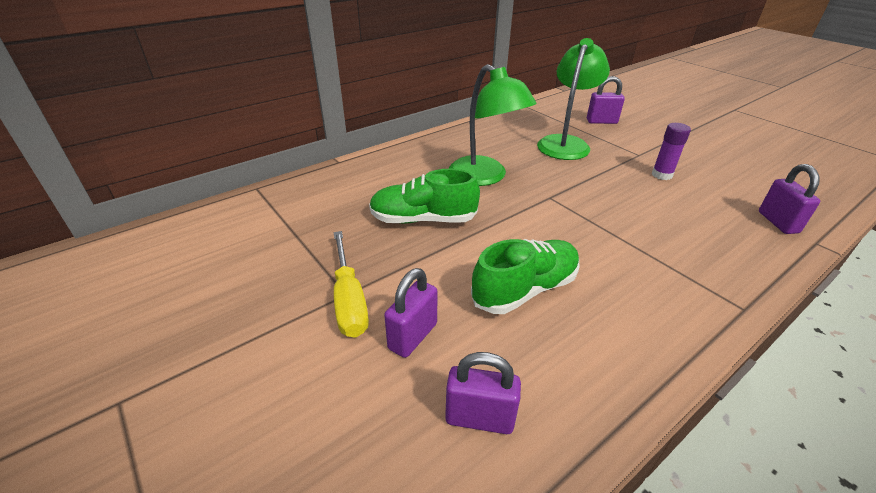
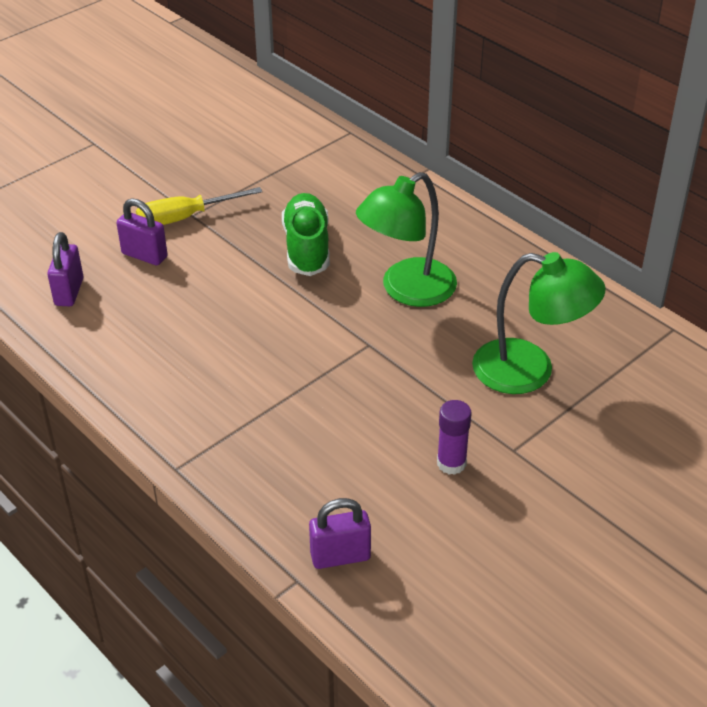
camera: 85 degrees right, 5 degrees up
green shoe [471,239,579,314] -> none
purple padlock [587,76,625,124] -> none

